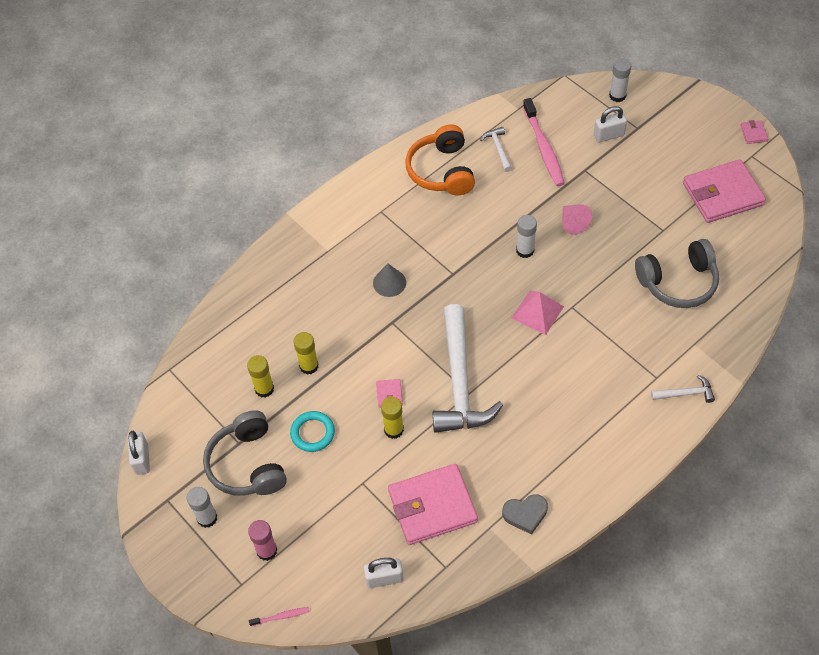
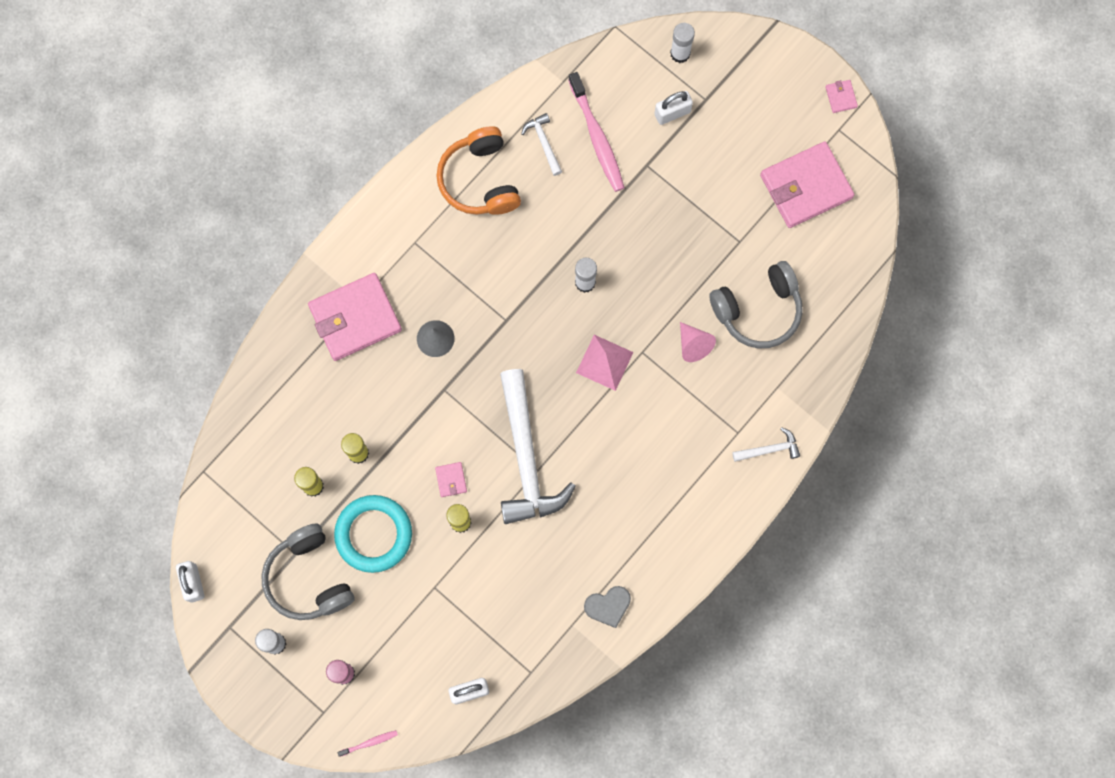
camera: 10 degrees left, 20 degrees up
turquoise ring [290,411,335,452] -> turquoise ring [334,495,412,573], size x1.61
pink wallet [388,464,478,545] -> pink wallet moved to [308,273,402,361]
pink cone [563,204,592,235] -> pink cone moved to [680,322,716,362]

